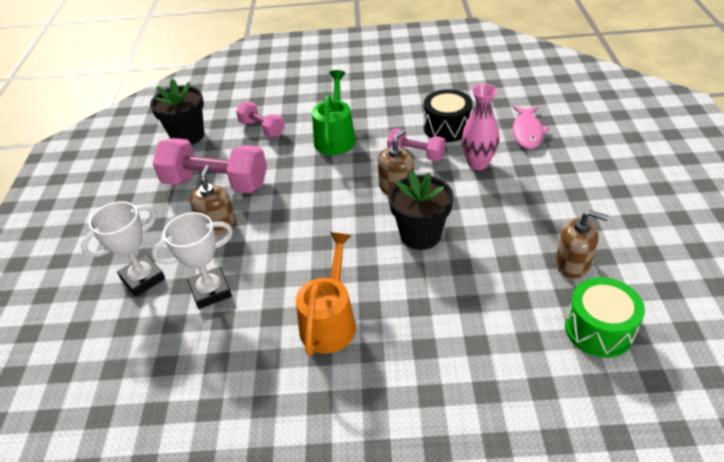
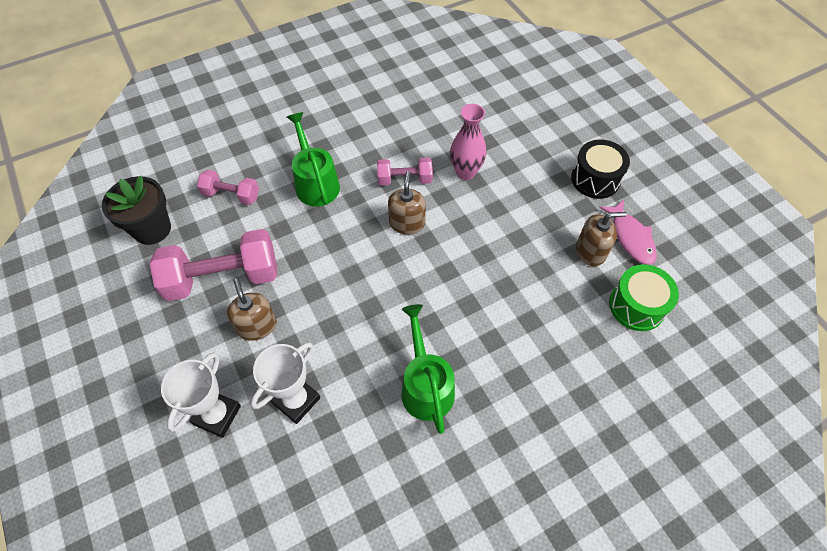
camera: 30 degrees left, 15 degrees up
orange watering can [296,232,356,356] -> green watering can [401,304,455,434]
black flower pot [388,171,453,250] -> none
black drum [424,89,472,142] -> black drum moved to [571,139,630,199]
pink fish [512,106,549,150] -> pink fish moved to [599,200,657,265]

